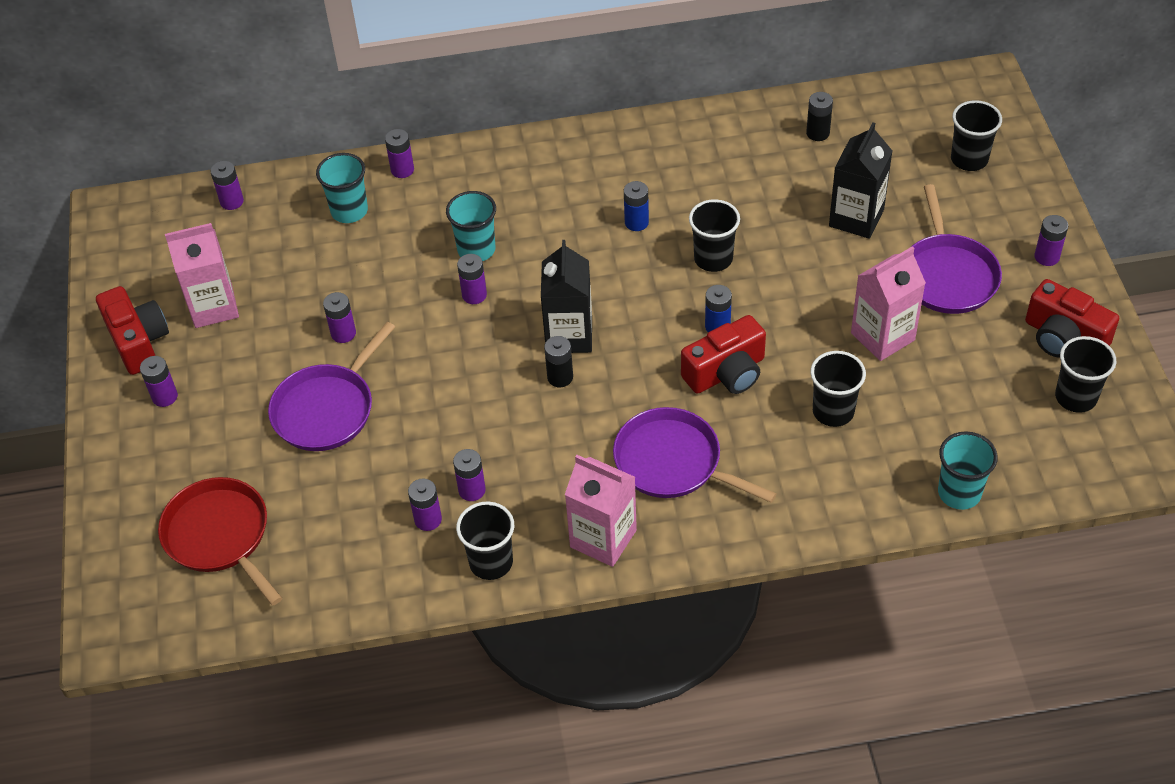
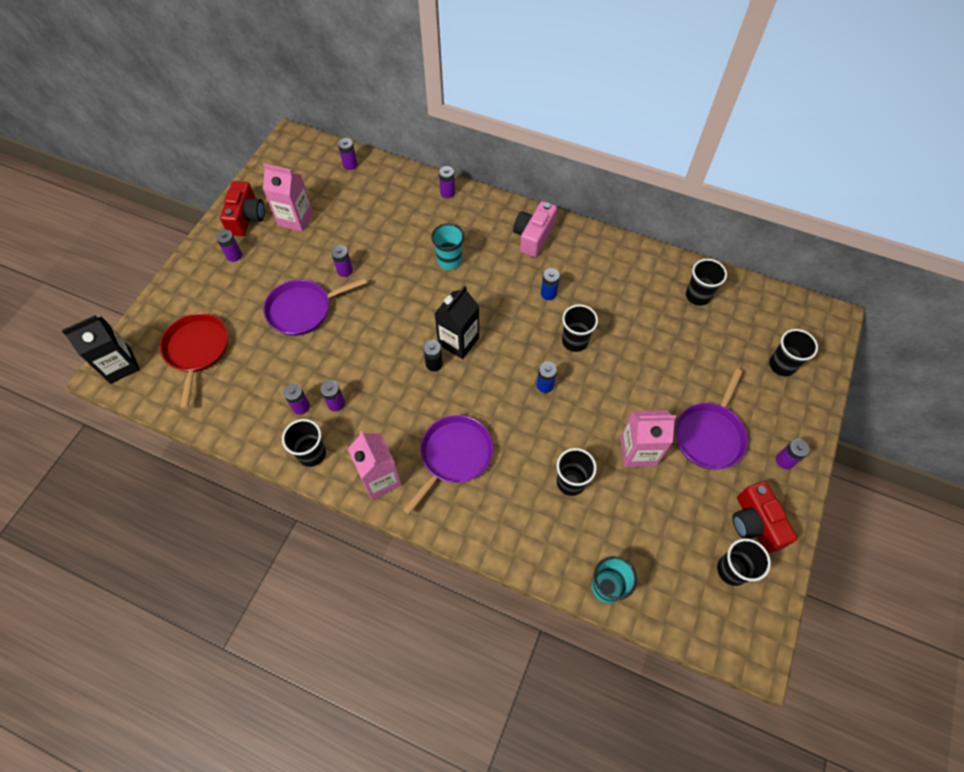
camera: 30 degrees right, 10 degrees up
turquoise cup [316,153,368,223] -> none
purple battery [457,254,487,304] -> none
purple pan [613,407,777,503] -> purple pan turned 60 degrees clockwise [403,415,493,515]
red camera [681,315,766,394] -> none
black battery [806,92,833,141] -> black cup [686,259,727,306]
black carton [829,122,892,239] -> black carton moved to [61,315,140,384]
none -> pink camera [513,201,557,257]

